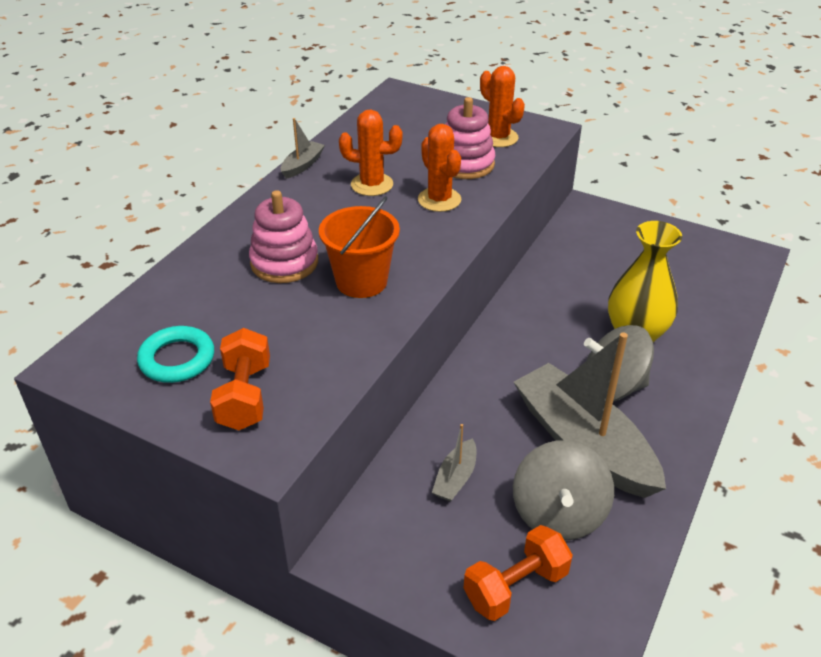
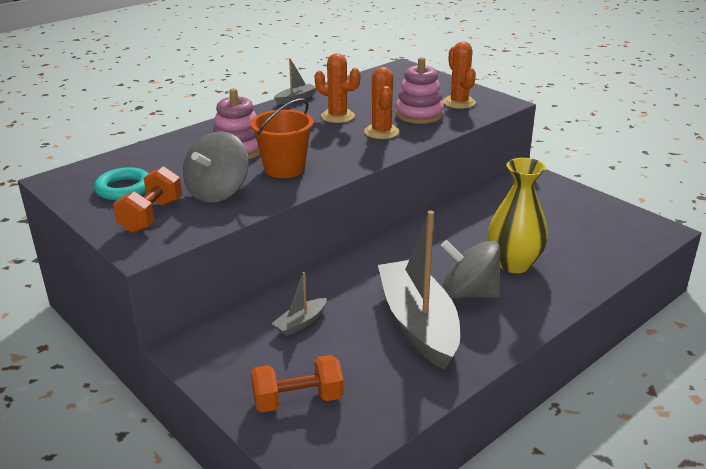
camera: 20 degrees right, 10 degrees down
grey spinning top [513,440,614,540] -> grey spinning top moved to [183,131,248,203]

